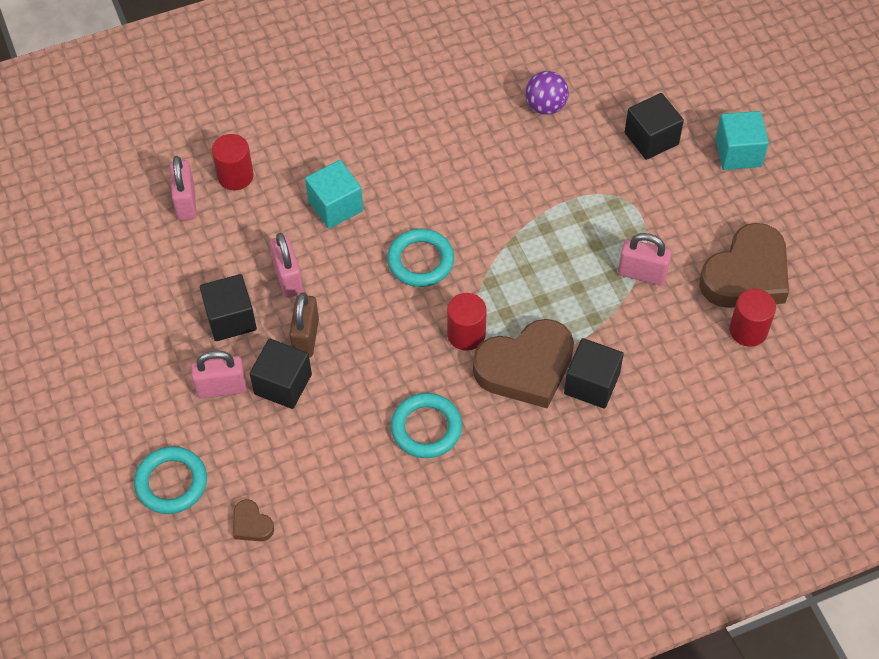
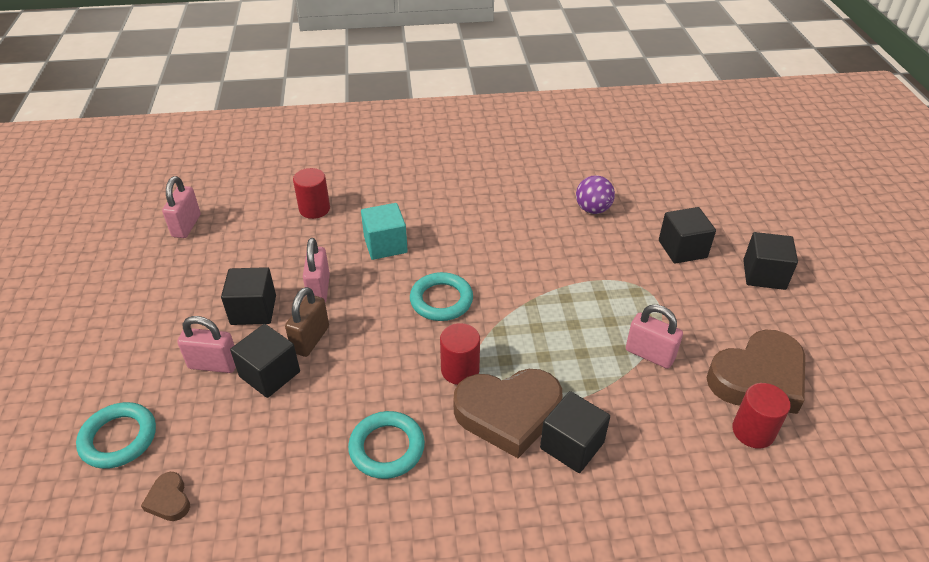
camera: 15 degrees right, 15 degrees down
pink padlock [170,156,197,221] -> pink padlock moved to [162,176,201,238]
turquoise cube [715,111,769,170] -> black cube [743,232,798,290]

